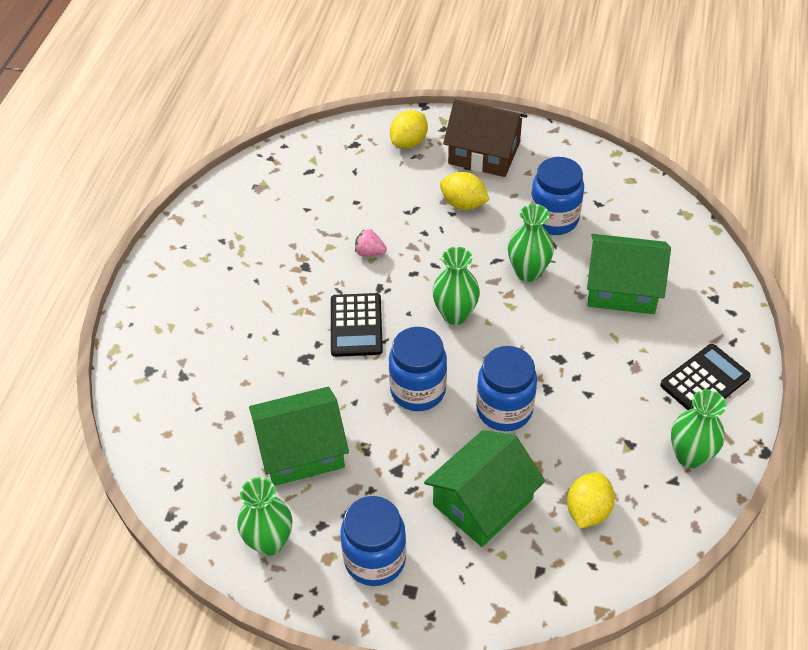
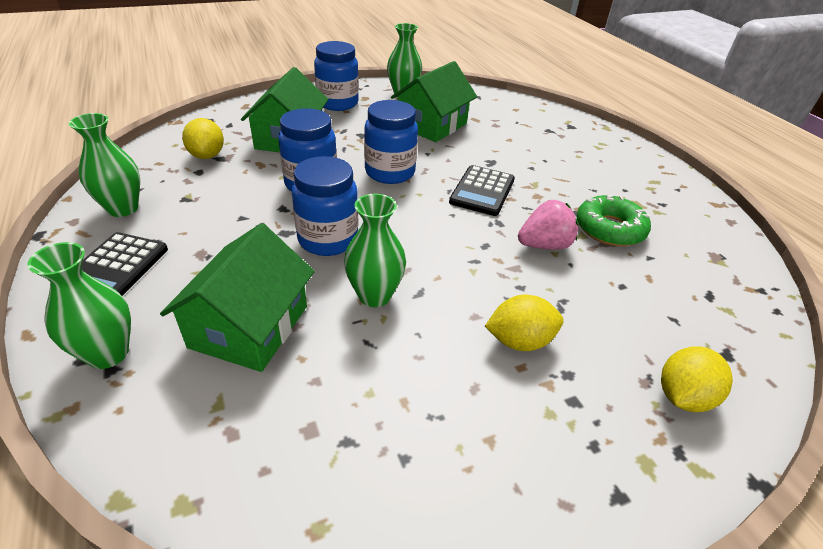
camera: 140 degrees right, 10 degrees down
black calculator [331,293,383,357] -> black calculator turned 120 degrees counterclockwise [449,165,515,216]
pink strawberry [355,229,387,257] -> pink strawberry [518,200,578,250], size x1.56
yellow lemon [390,110,428,148] -> yellow lemon turned 45 degrees clockwise [661,346,733,412]
green vase [432,247,480,325] -> green vase moved to [27,242,131,369]
brown house [443,99,527,177] -> none
blue jar [530,157,584,235] -> blue jar moved to [292,156,358,256]
green house [587,234,671,314] -> green house turned 45 degrees counterclockwise [160,223,315,372]
none -> green donut [577,195,651,246]

